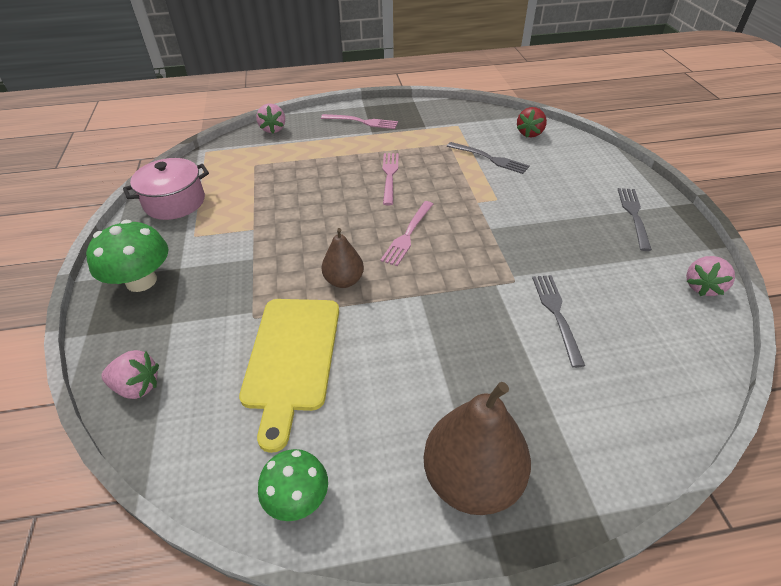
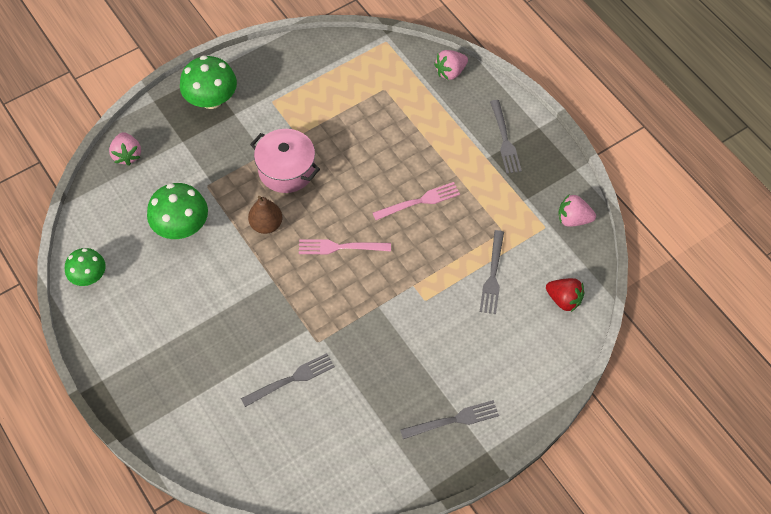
camera: 65 degrees right, 15 degrees up
pink pot [123,158,209,220] -> pink pot moved to [250,129,320,193]
yellow cutting board [239,299,339,453] -> green mushroom [147,183,208,239]
pink fork [321,114,398,129] -> grey fork [490,100,522,174]
brown pear [424,382,531,515] -> none
red strawberry [517,107,547,137] -> red strawberry turned 150 degrees counterclockwise [546,278,585,312]
pink strawberry [686,256,735,296] -> pink strawberry moved to [559,195,596,227]

